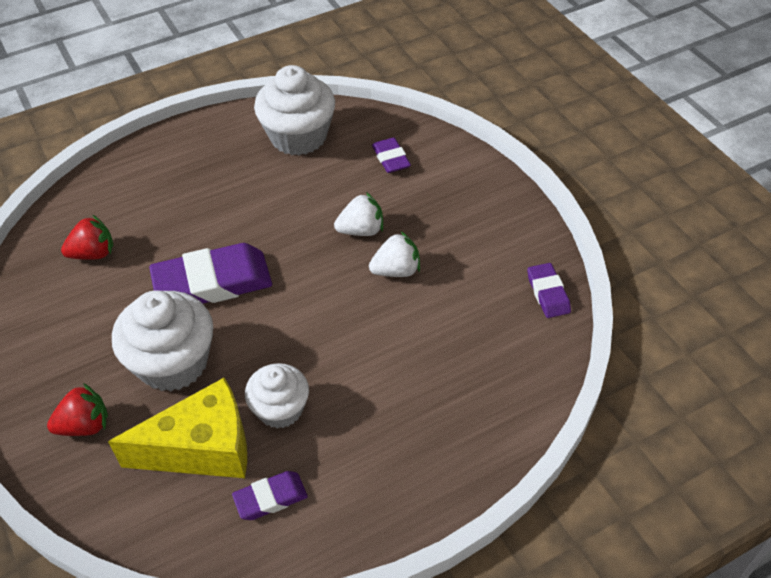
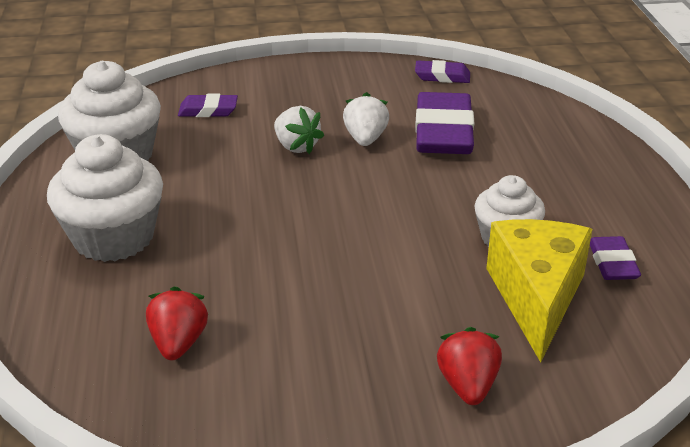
camera: 70 degrees left, 15 degrees down
white cupcake [112,290,213,392] -> white cupcake moved to [47,134,163,262]
purple eraser [149,243,272,304] -> purple eraser moved to [415,92,475,154]
white strawberry [334,192,383,236] -> white strawberry turned 135 degrees clockwise [274,106,324,154]

